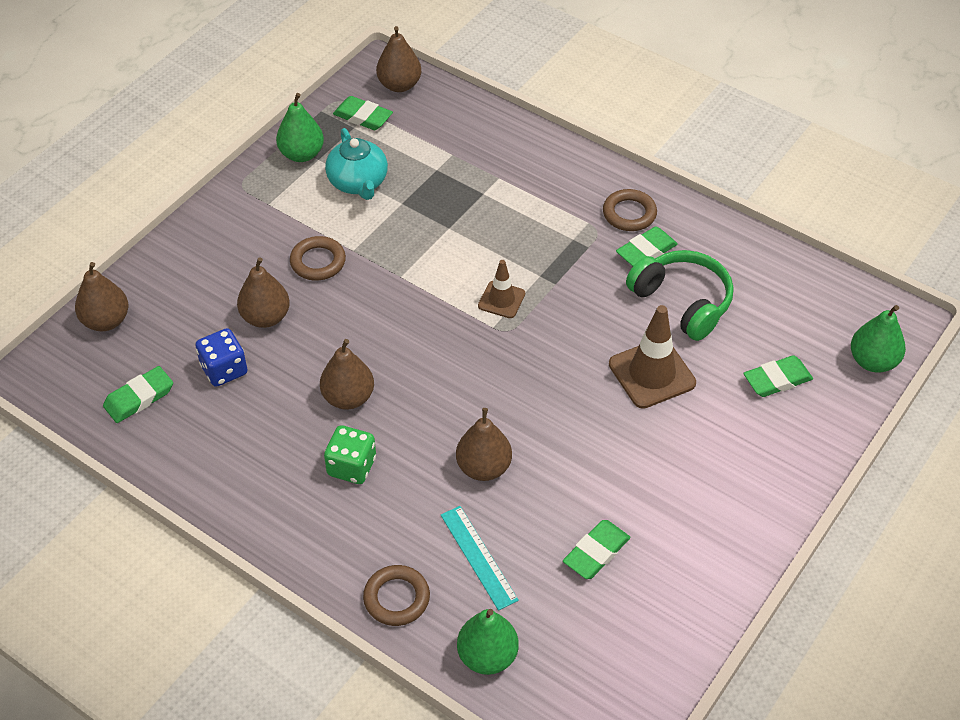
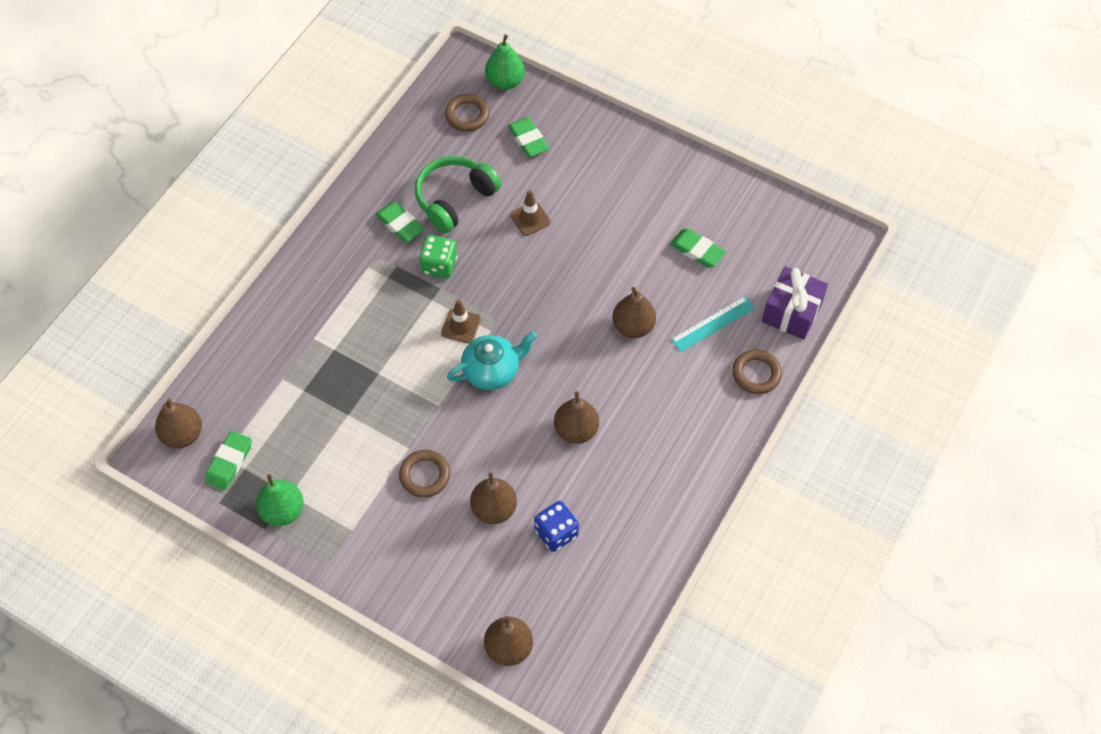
camera: 95 degrees left, 10 degrees up
green eraser [103,366,173,423] -> none
green dice [324,425,376,484] -> green dice moved to [419,235,457,279]
turquoise teapot [325,128,388,200] -> turquoise teapot moved to [447,332,537,390]
green pear [457,609,519,675] -> purple gift [762,266,828,340]
brown ring [603,189,657,231] -> brown ring moved to [445,94,490,132]
brown traffic cone [609,305,696,409] -> brown traffic cone [510,190,551,236], size x0.59

